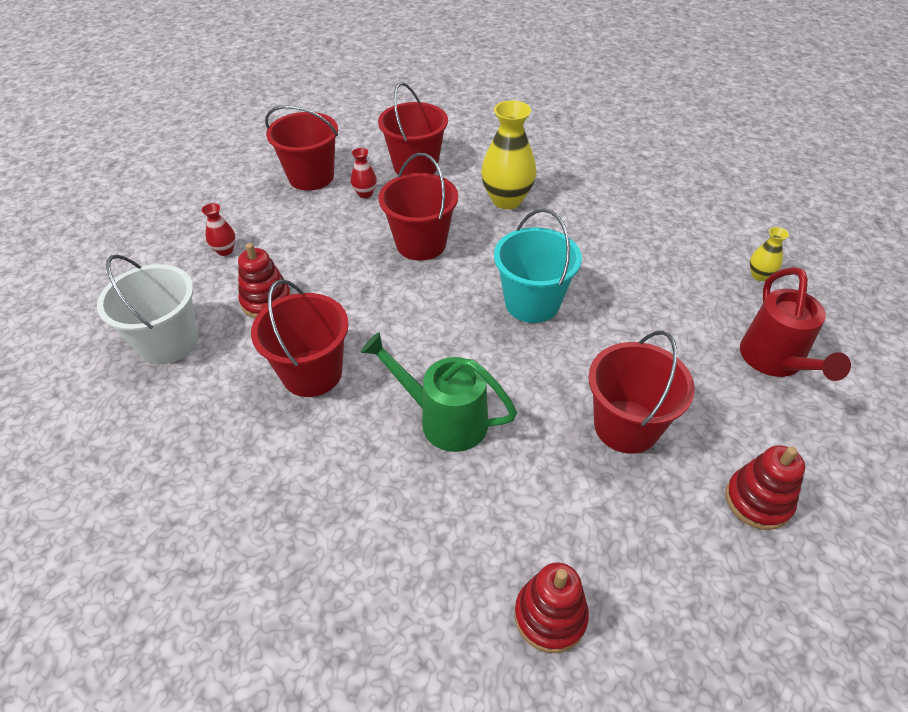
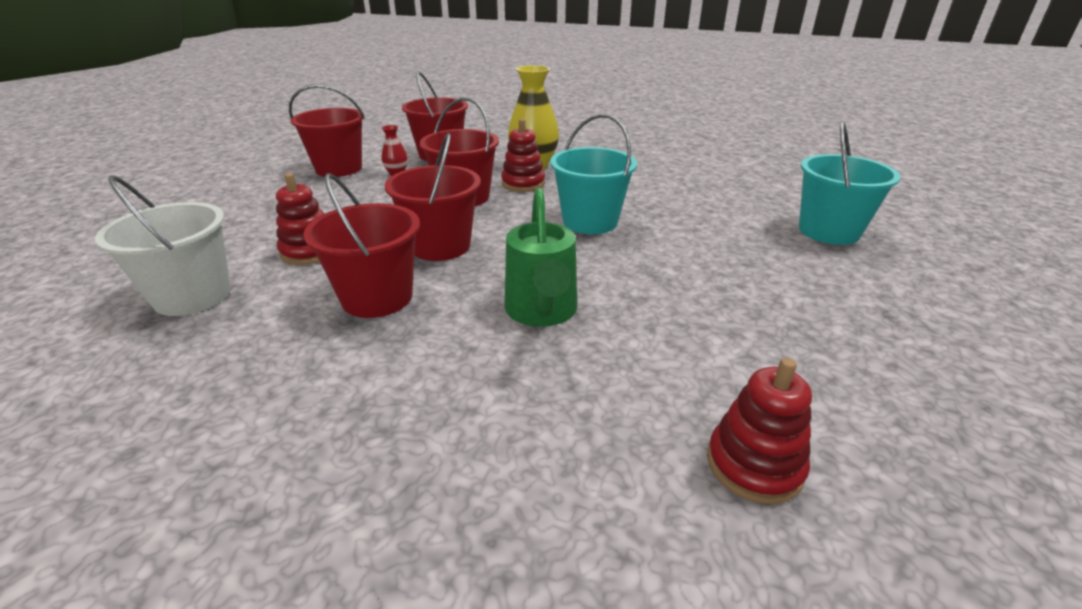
camera: 15 degrees left, 15 degrees down
red vase [202,203,236,256] -> none
green watering can [361,332,517,452] -> green watering can turned 105 degrees counterclockwise [504,188,577,327]
red bucket [588,331,695,454] -> red bucket moved to [385,133,481,261]
red stacking toy [725,445,805,530] -> red stacking toy moved to [501,119,545,192]
red watering can [740,267,851,381] -> turquoise bucket [799,121,901,245]
yellow vase [750,227,789,281] -> none

